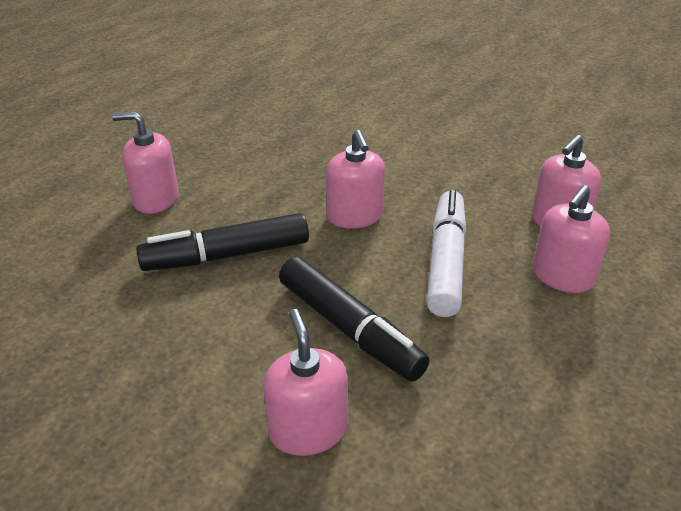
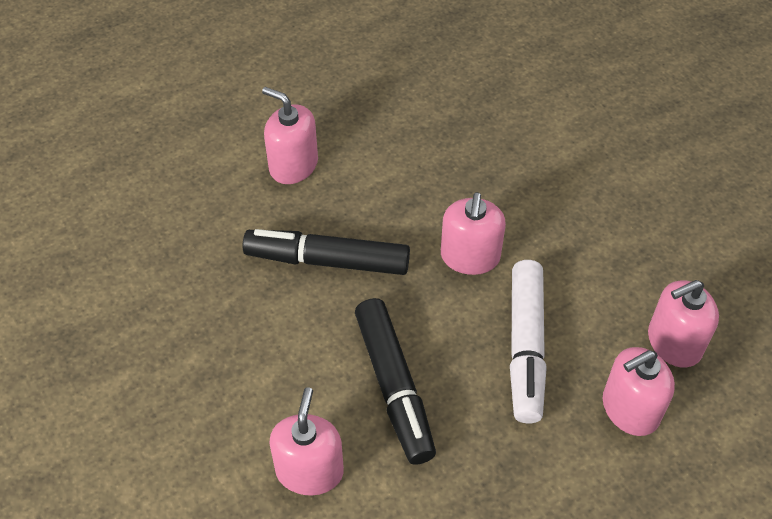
camera: 25 degrees right, 15 degrees up
white marker [427,190,467,317] -> white marker turned 150 degrees clockwise [510,260,547,423]

